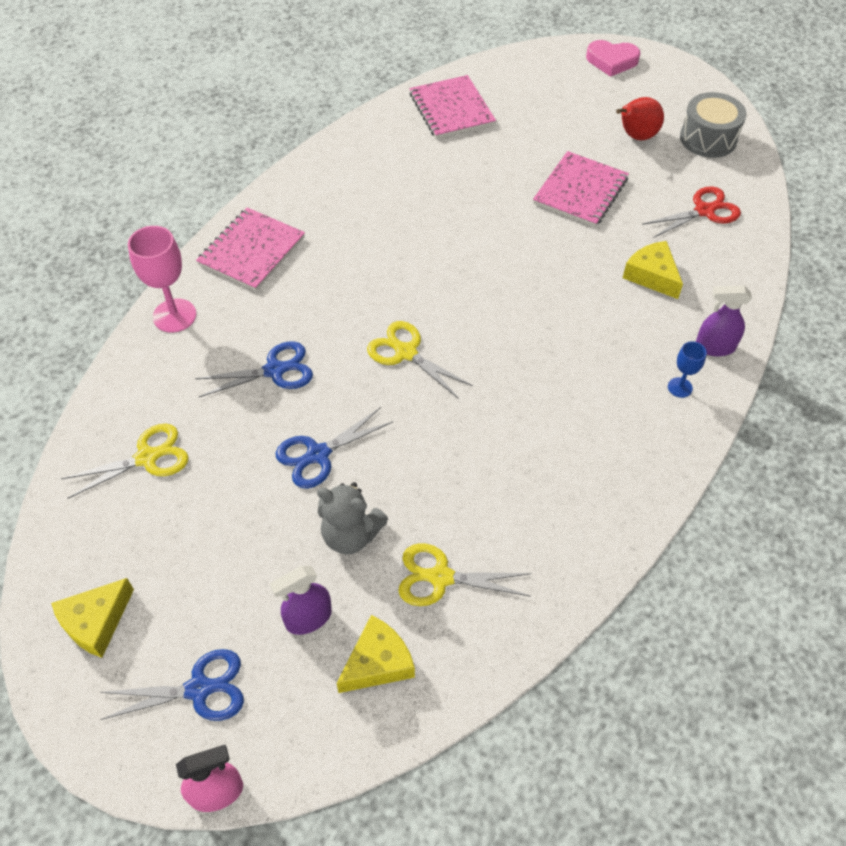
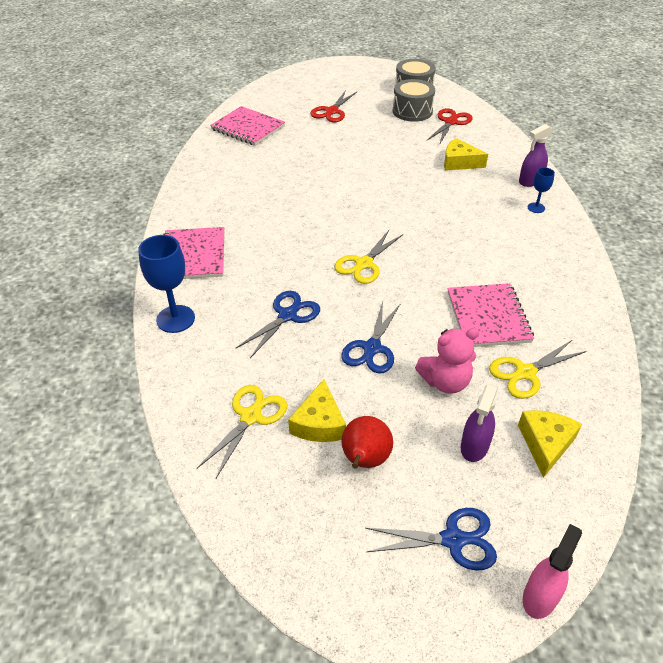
camera: 35 degrees left, 10 degrees down
yellow cheese [51,578,134,658] -> yellow cheese moved to [288,379,346,442]
blue scissors [100,649,244,721] -> blue scissors turned 45 degrees clockwise [365,508,497,571]
pink goblet [128,226,196,333] -> blue goblet [138,235,195,333]
grey teddy bear [317,482,388,554] -> pink teddy bear [415,328,479,394]
yellow scissors [367,321,473,399] -> yellow scissors turned 60 degrees counterclockwise [334,230,403,284]
pink notebook [533,151,629,227] -> pink notebook moved to [447,283,534,347]
pink heart [586,40,640,77] -> none
red pear [616,97,664,140] -> red pear moved to [341,416,393,468]
none -> red scissors [310,90,357,122]
none -> grey drum [393,79,435,122]

